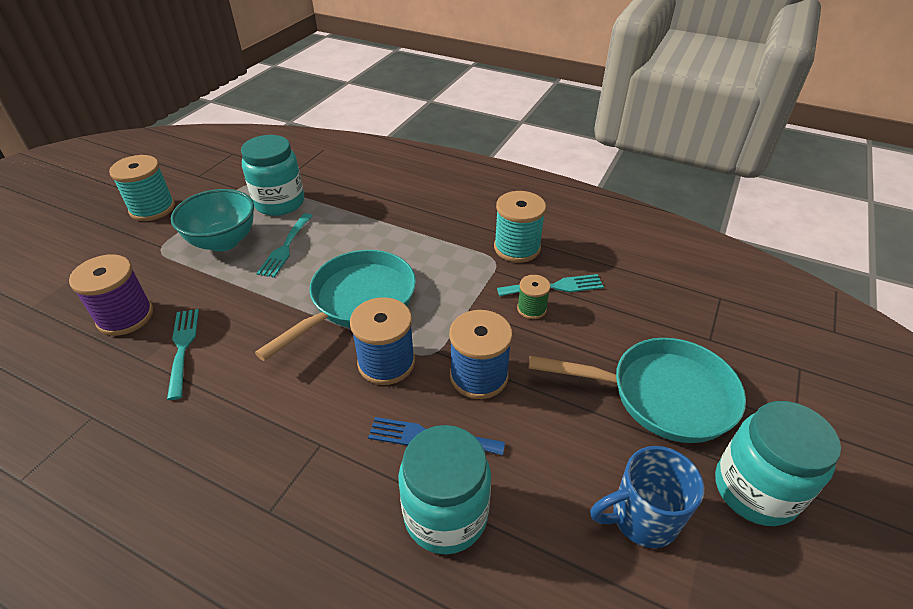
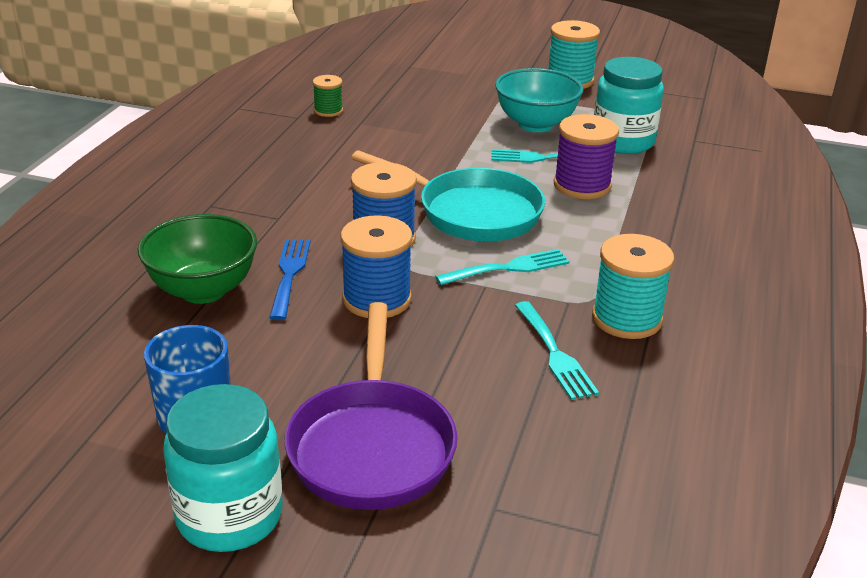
camera: 80 degrees right, 10 degrees down
purple spool [69,254,153,336] -> purple spool moved to [554,114,619,199]
turquoise fork [167,309,199,400] -> turquoise fork moved to [435,249,570,285]
turquoise jar [398,425,491,555] -> green bowl [138,214,257,304]
green spool [517,275,551,319] -> green spool moved to [313,75,343,117]
turquoise pan [529,338,746,443] -> purple pan [285,302,457,510]

